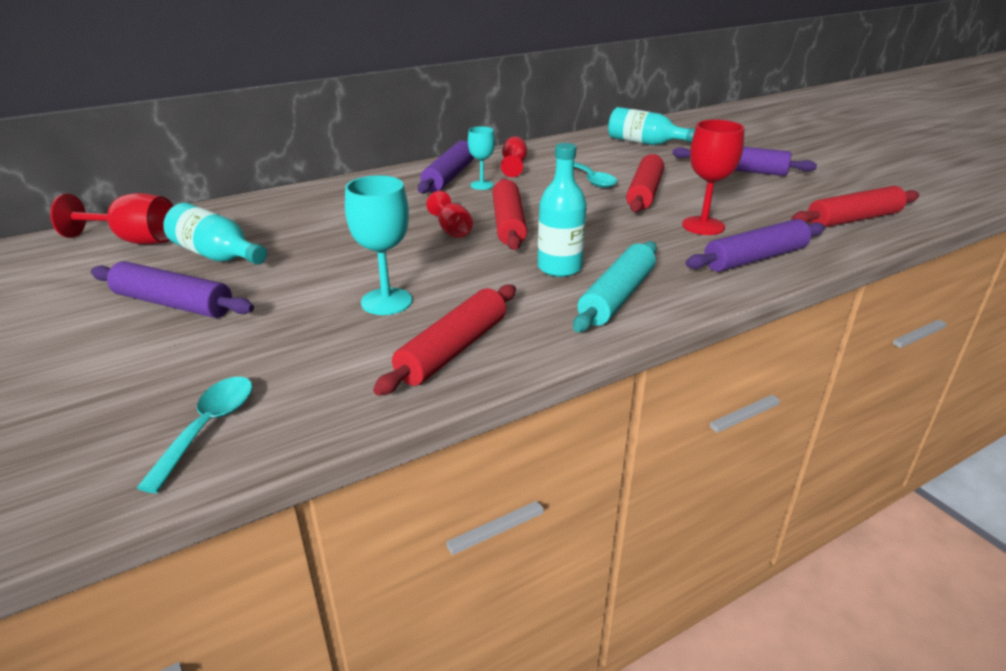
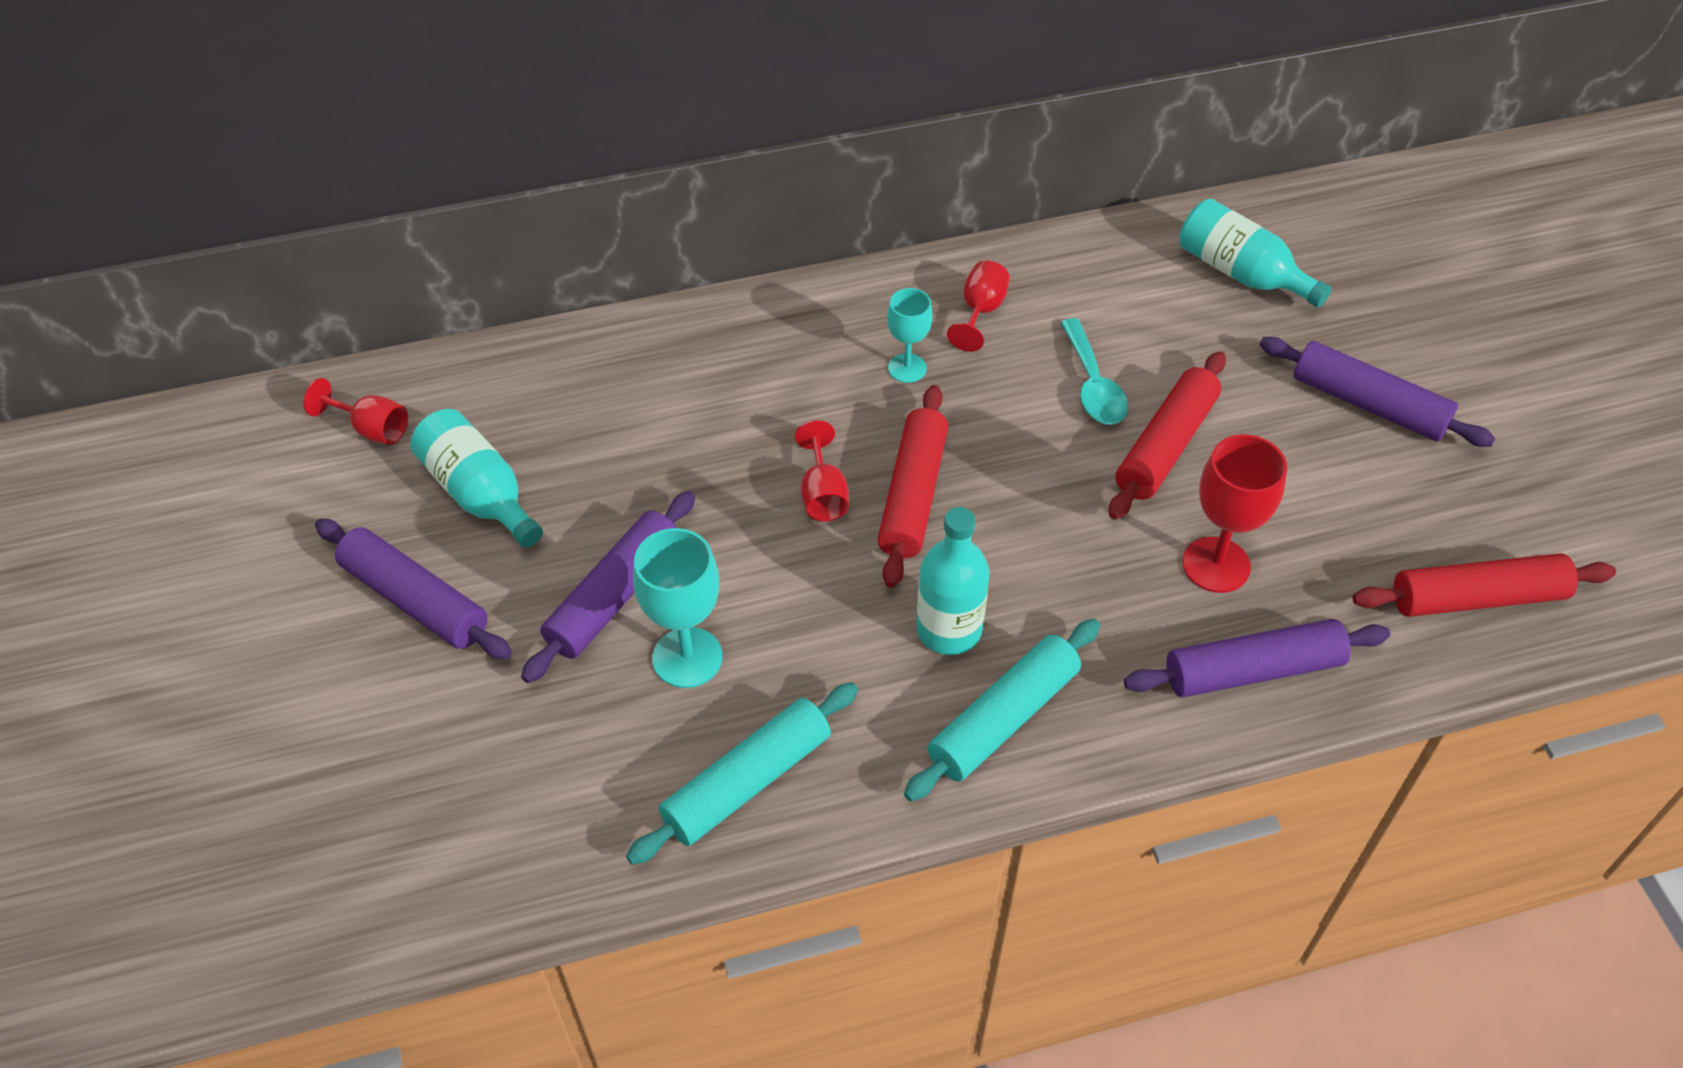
camera: 15 degrees right, 20 degrees up
red goblet [50,193,173,244] -> red goblet [304,378,408,445], size x0.63
turquoise spoon [137,377,253,493] -> none
red rolling pin [373,284,516,396] -> turquoise rolling pin [626,683,858,865]
purple rolling pin [418,141,474,194] -> purple rolling pin moved to [521,491,695,683]

